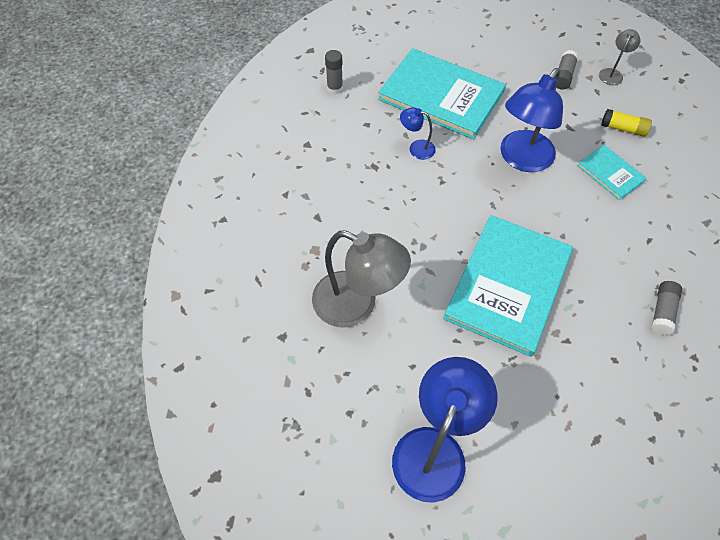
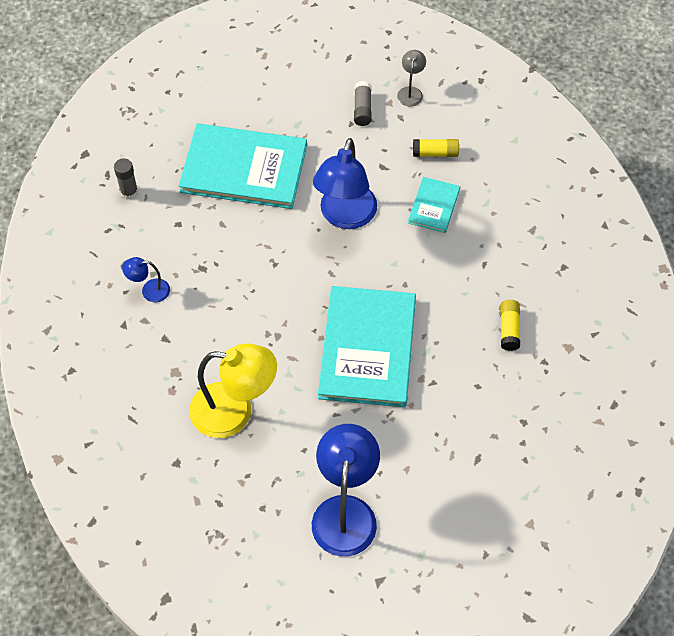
camera: 20 degrees left, 0 degrees up
grey lamp [312,231,411,328] -> yellow lamp [189,344,277,438]
blue lamp [400,107,436,160] -> blue lamp moved to [122,257,170,303]
turquoise book [577,145,647,200] -> turquoise book turned 75 degrees clockwise [408,177,460,233]
grey glue stick [651,281,682,335] -> yellow glue stick [500,300,520,351]

